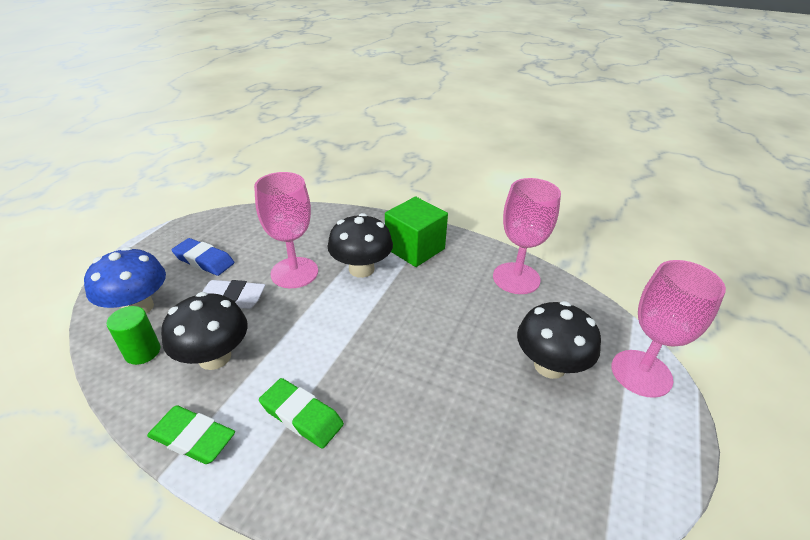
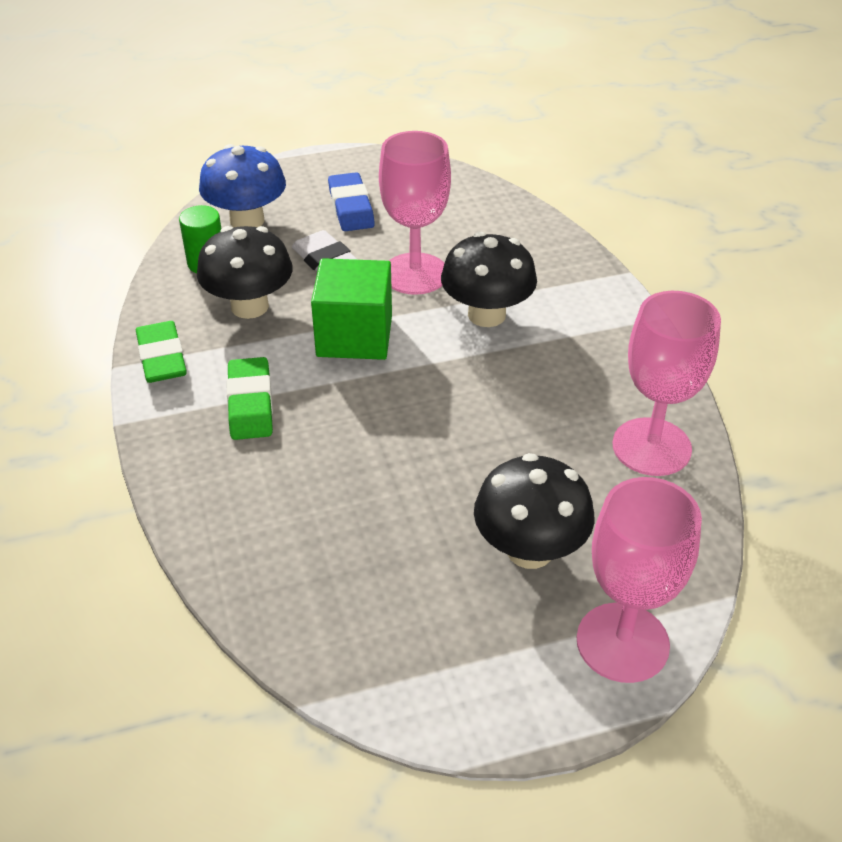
camera: 50 degrees right, 5 degrees up
green cube [385,197,448,267] -> green cube moved to [311,258,392,360]

